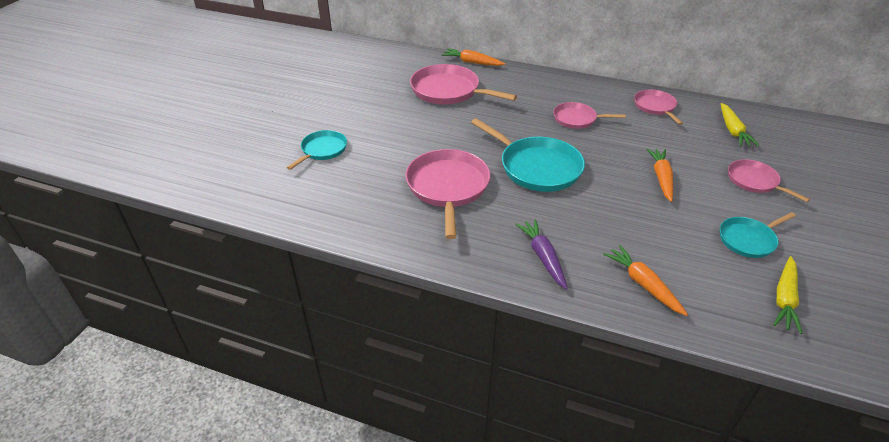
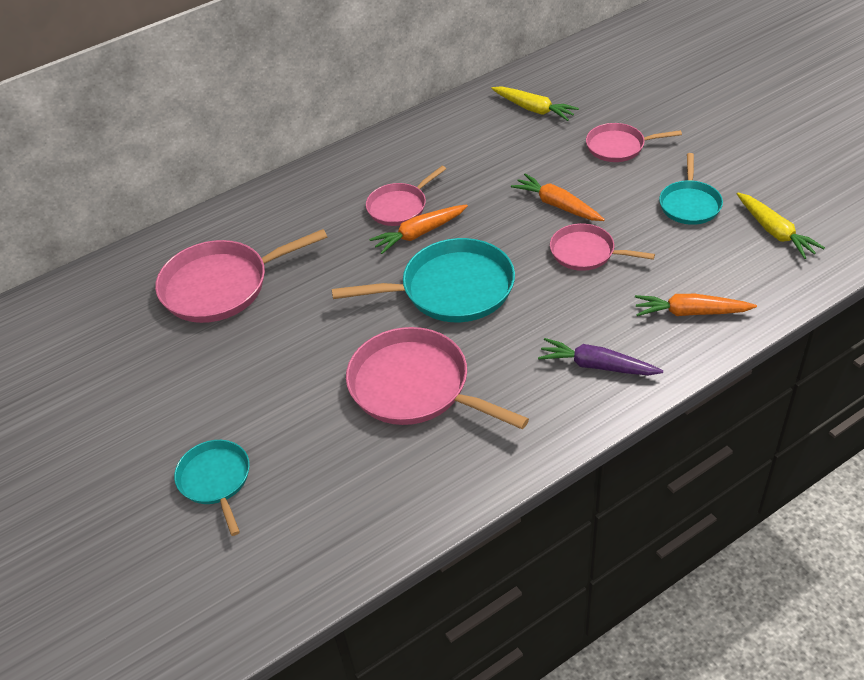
camera: 50 degrees left, 5 degrees up
orange carrot [442,48,505,66] -> orange carrot moved to [369,204,468,254]
pink pan [634,90,683,125] -> pink pan moved to [550,223,655,271]

